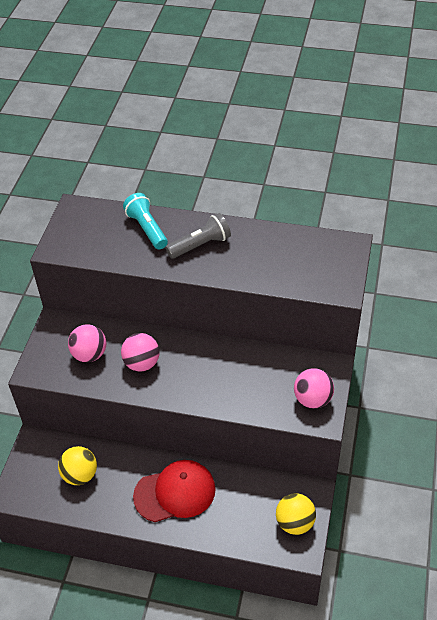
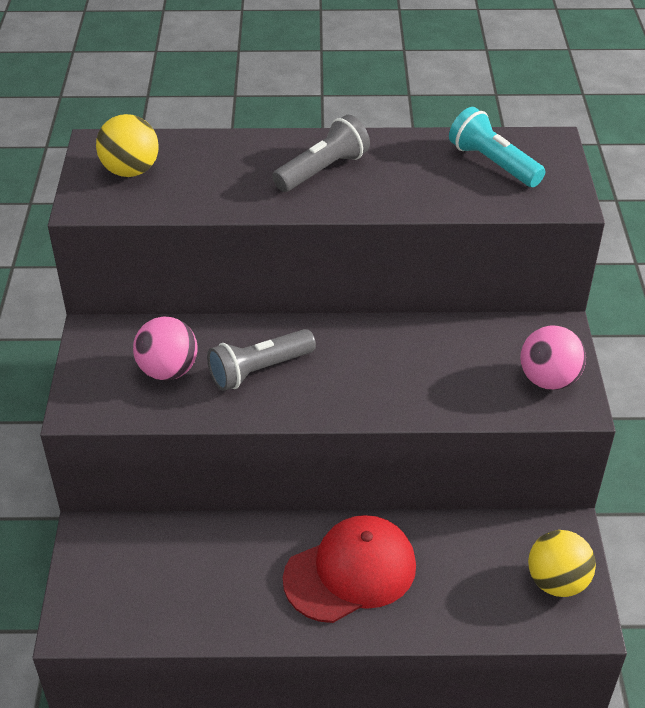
camera: 15 degrees left, 5 degrees down
yellow ball [58,446,97,485] -> yellow ball moved to [96,114,159,177]
pink ball [121,333,160,371] -> grey flashlight [207,329,316,391]
turquoise flashlight [123,193,168,249] -> turquoise flashlight moved to [449,107,545,187]

